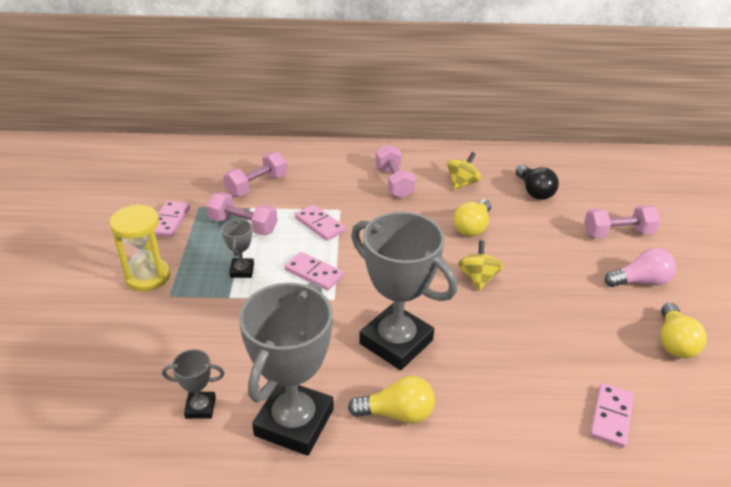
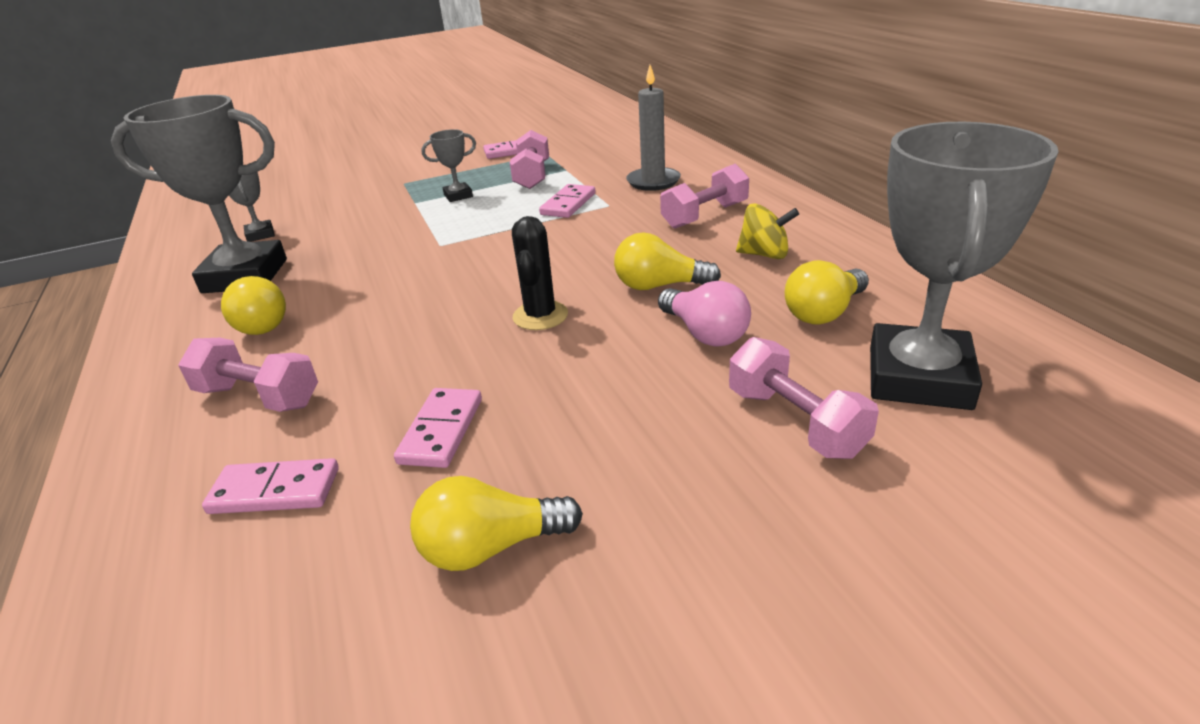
camera: 70 degrees right, 5 degrees down
yellow hourglass [109,204,170,291] -> none
pink dumbbell [223,151,287,197] -> pink dumbbell moved to [178,338,318,412]
pink domino [285,252,344,290] -> pink domino moved to [394,388,482,468]
grey trophy [351,212,457,370] -> grey trophy moved to [870,122,1059,410]
yellow spinning top [458,240,503,291] -> black cactus [512,216,568,330]
black light bulb [515,165,559,200] -> yellow light bulb [785,260,869,325]
pink light bulb [605,248,676,287] -> pink light bulb moved to [658,281,751,347]
none -> grey candle [626,65,681,191]

